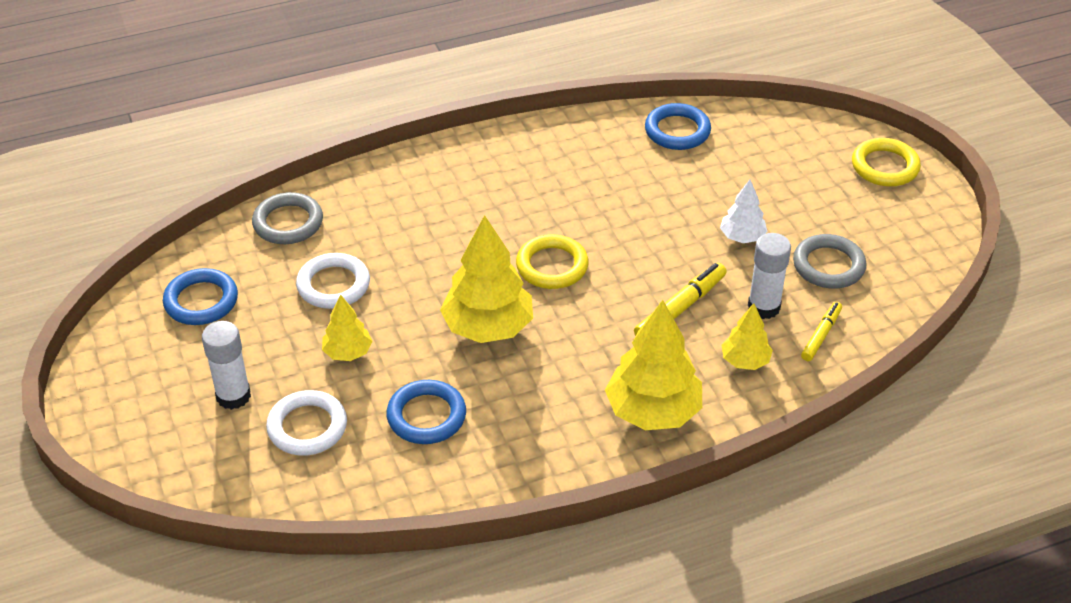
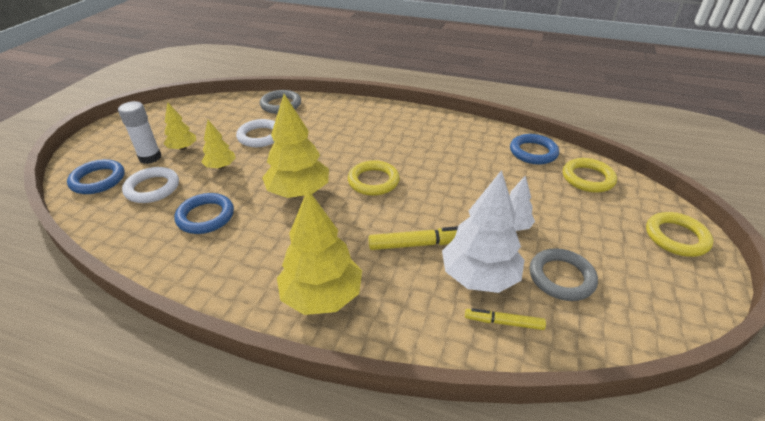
camera: 40 degrees right, 5 degrees down
blue ring [163,268,238,325] -> blue ring moved to [67,159,125,194]
yellow tree [721,303,773,370] -> yellow tree moved to [163,102,196,150]
white glue stick [748,233,791,319] -> white tree [442,170,525,293]
yellow marker [801,302,842,361] -> yellow marker turned 150 degrees counterclockwise [465,308,546,330]
none -> yellow ring [563,158,617,193]

